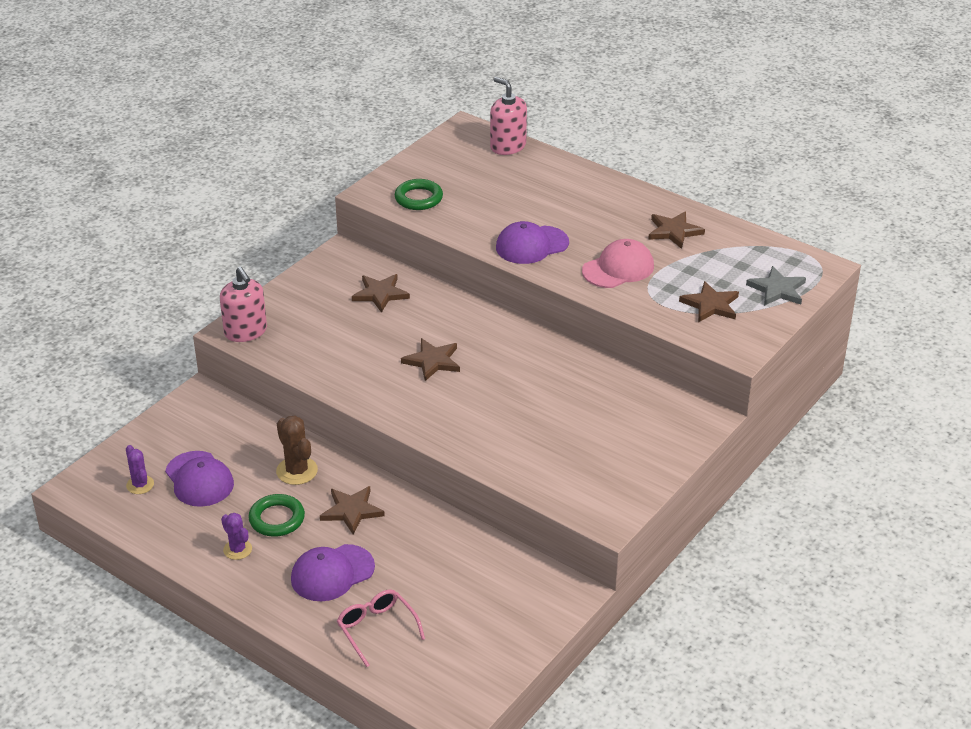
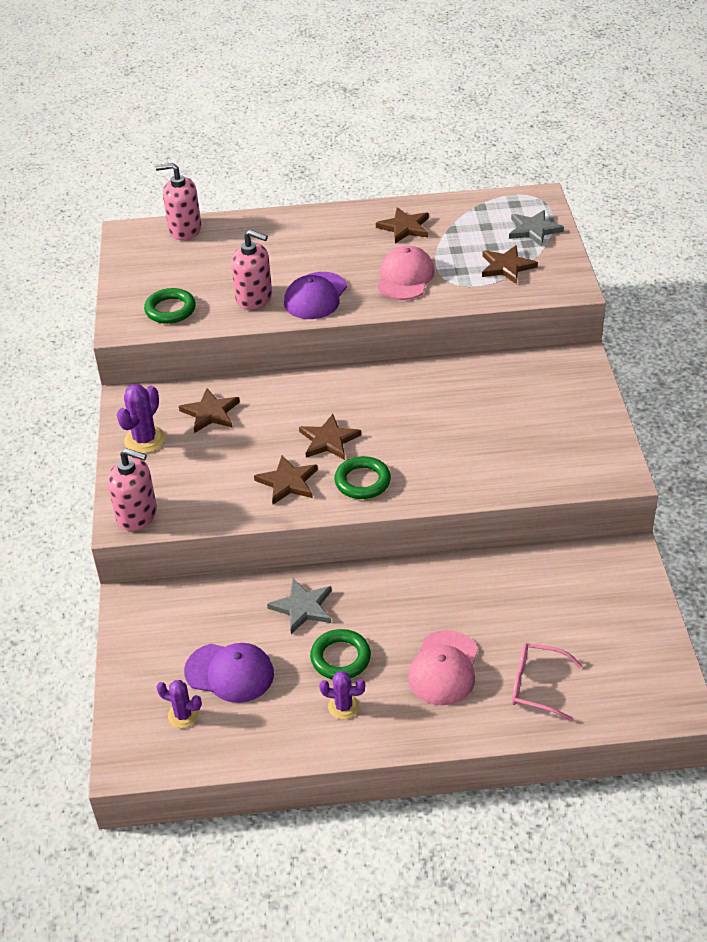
camera: 40 degrees left, 5 degrees up
brown cactus [276,416,318,485] -> grey star [267,578,332,634]
purple cap [291,544,375,601] -> pink cap [408,630,478,705]
brown star [320,486,385,535] -> brown star moved to [254,455,318,505]
none -> purple cactus [117,384,166,454]
none -> pink soap dispenser [231,230,272,310]
none -> green ring [335,456,391,499]

